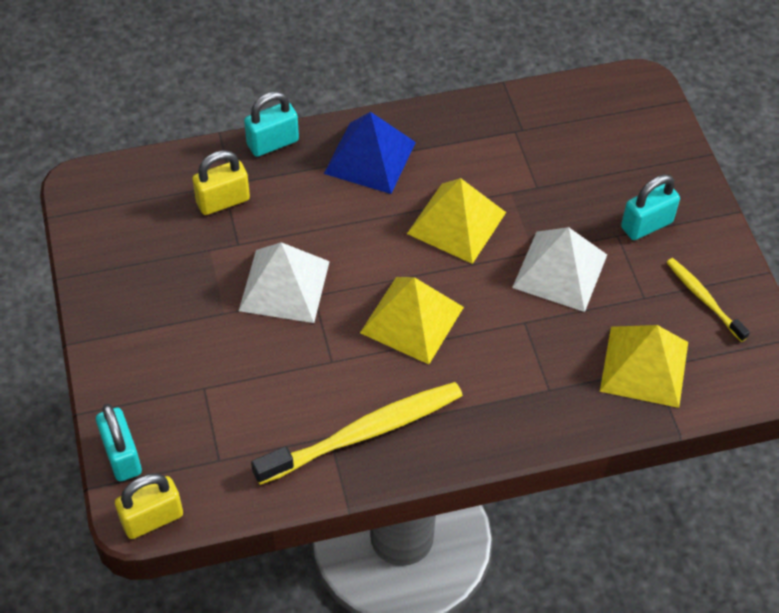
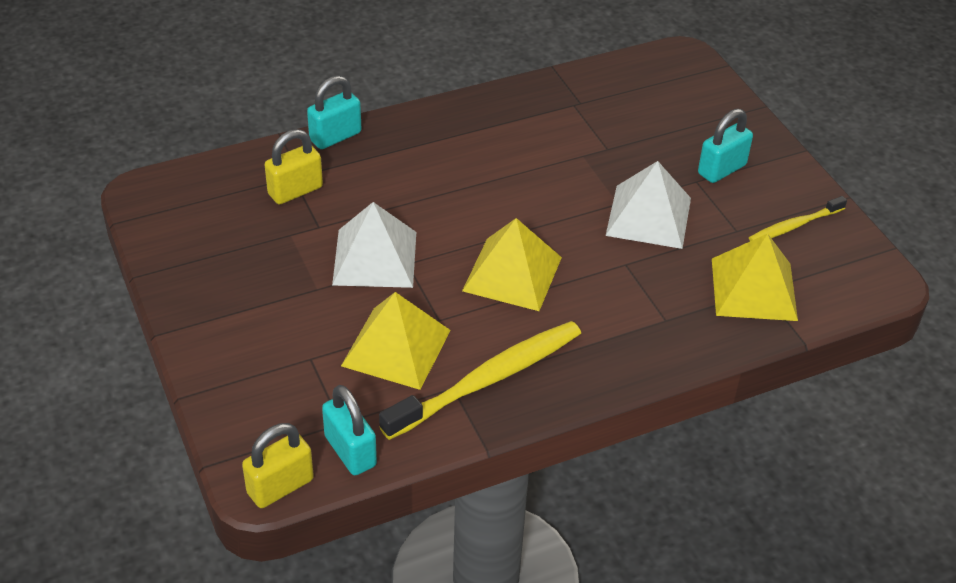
camera: 10 degrees left, 10 degrees down
turquoise padlock [96,404,142,481] -> turquoise padlock moved to [322,385,377,475]
blue pyramid [324,112,416,194] -> none
yellow pyramid [407,178,506,264] -> yellow pyramid moved to [341,292,451,390]
yellow toothbrush [666,258,750,342] -> yellow toothbrush turned 75 degrees counterclockwise [749,196,847,241]

